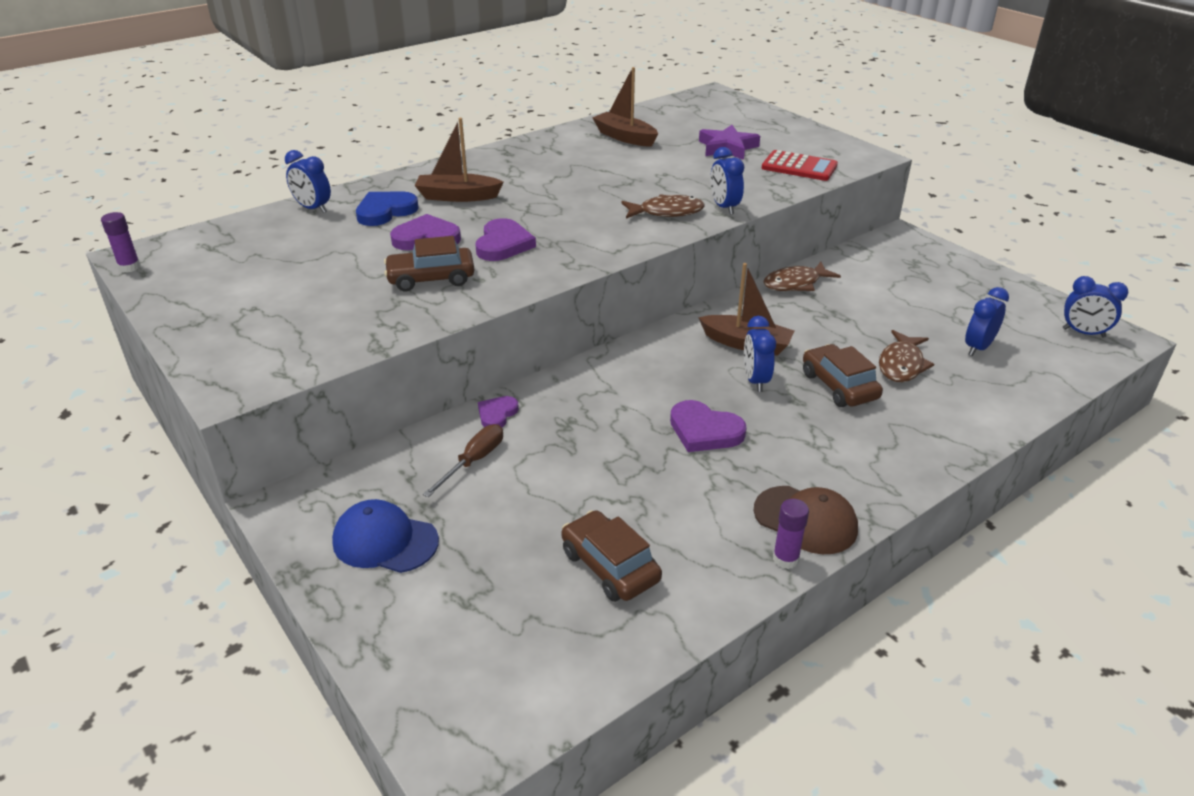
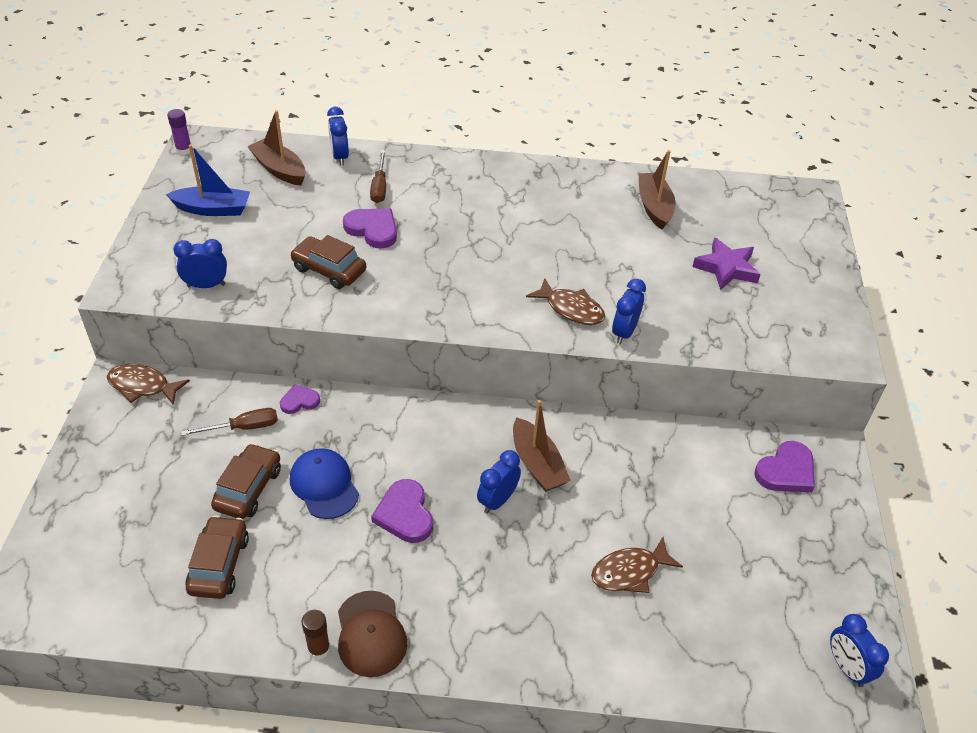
camera: 40 degrees right, 10 degrees up
blue cap [332,499,439,573] -> blue cap moved to [290,448,359,519]
blue heart [356,191,418,226] -> brown screwdriver [370,150,386,203]
brown boat [415,118,504,202] -> brown boat moved to [247,110,305,186]
purple heart [476,218,536,261] -> purple heart moved to [754,441,815,492]
red calculator [762,150,838,181] -> none
brown fish [763,261,841,291] -> brown fish moved to [107,364,190,405]
purple glue stick [773,499,809,569] -> brown glue stick [302,610,330,660]
brown car [803,344,883,407] -> brown car moved to [211,443,281,519]
blue clock [965,287,1009,356] -> blue clock moved to [174,239,227,288]
none -> blue boat [166,144,250,216]

